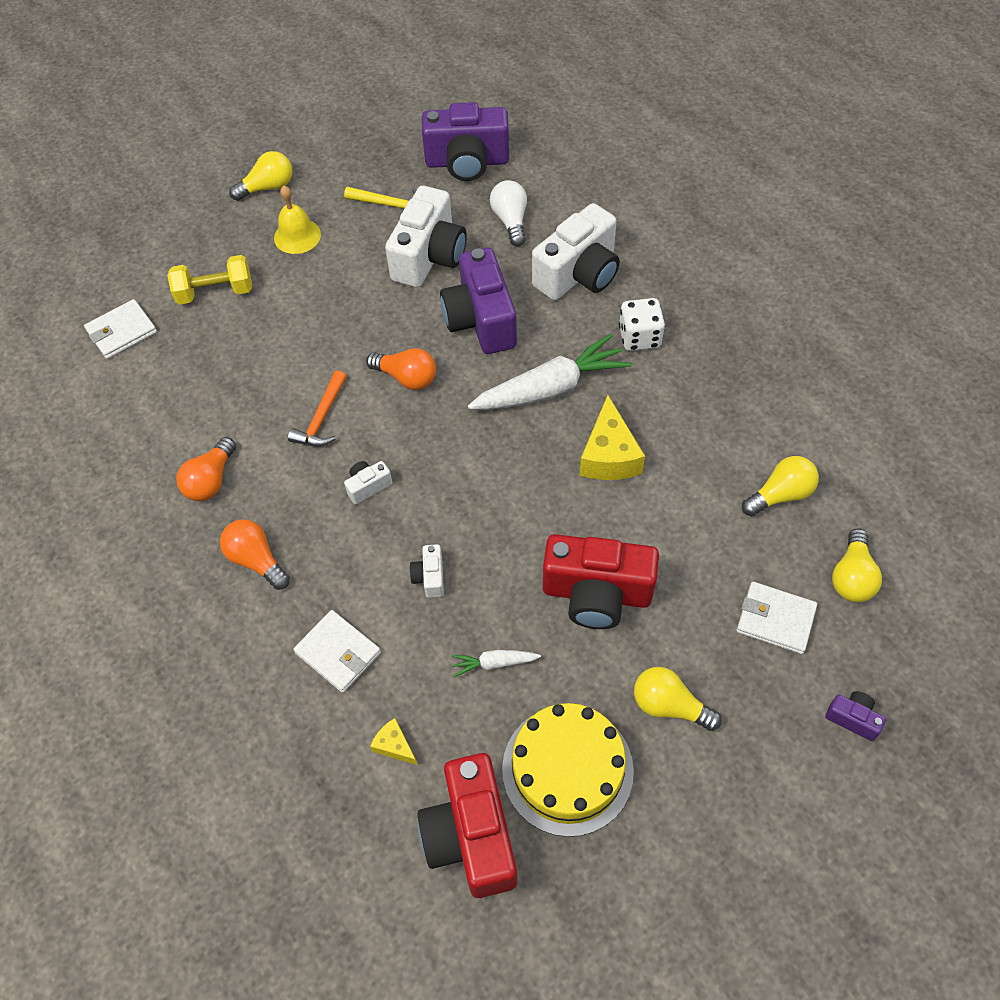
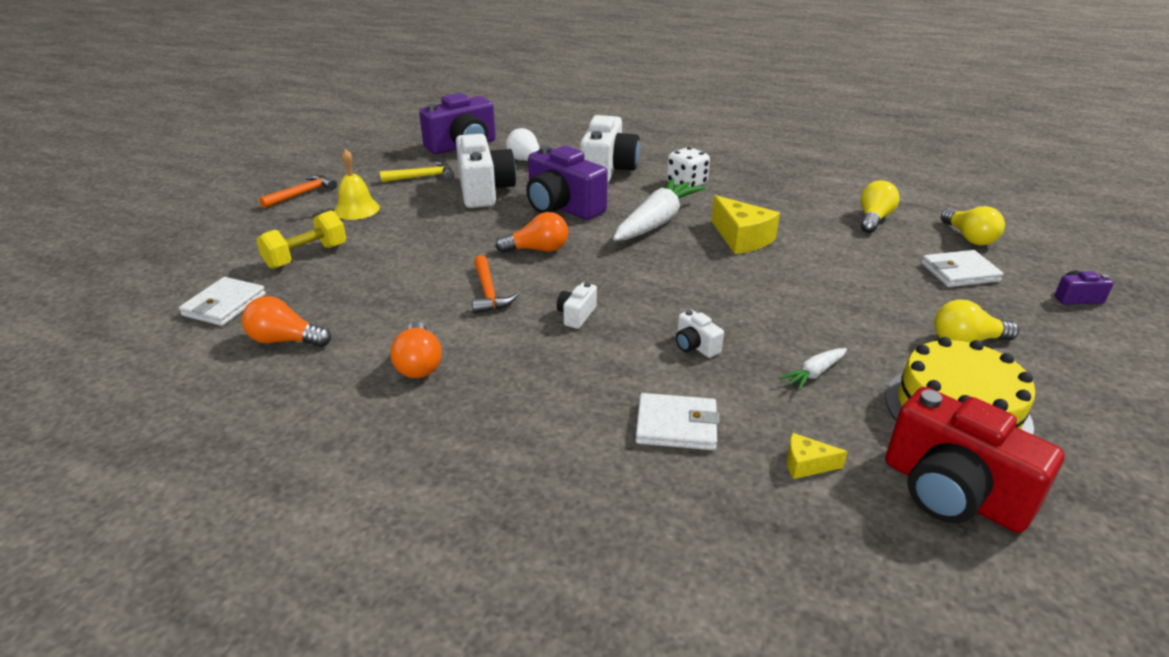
camera: 35 degrees left, 25 degrees down
orange light bulb [220,519,290,590] -> orange light bulb moved to [242,296,331,347]
yellow light bulb [229,151,292,201] -> orange hammer [259,175,337,208]
red camera [543,534,659,629] -> none

